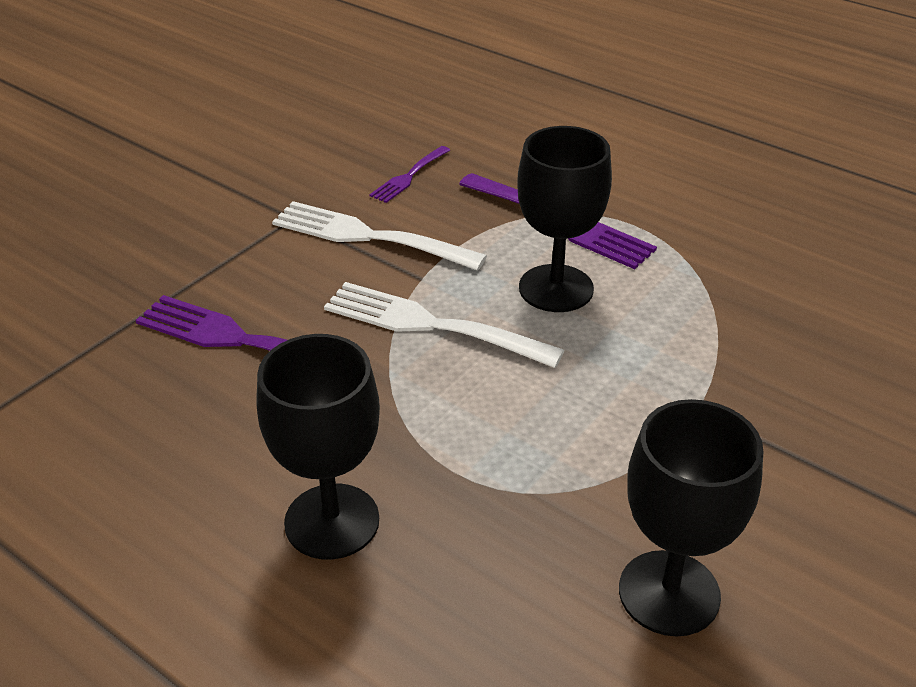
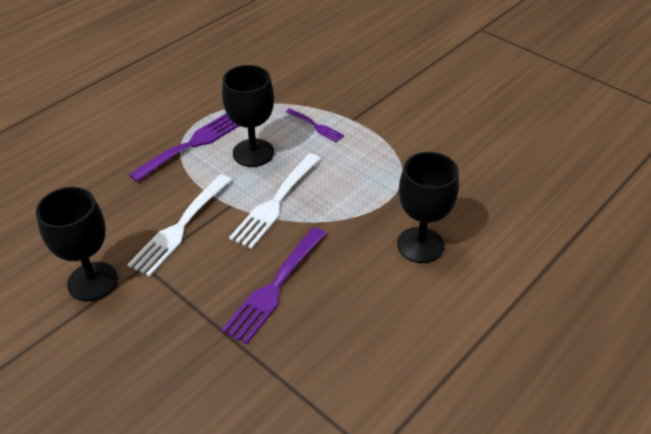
camera: 85 degrees left, 5 degrees up
purple fork [369,146,450,203] -> purple fork moved to [286,108,344,142]
black goblet [619,399,763,637] -> black goblet moved to [36,187,118,301]

